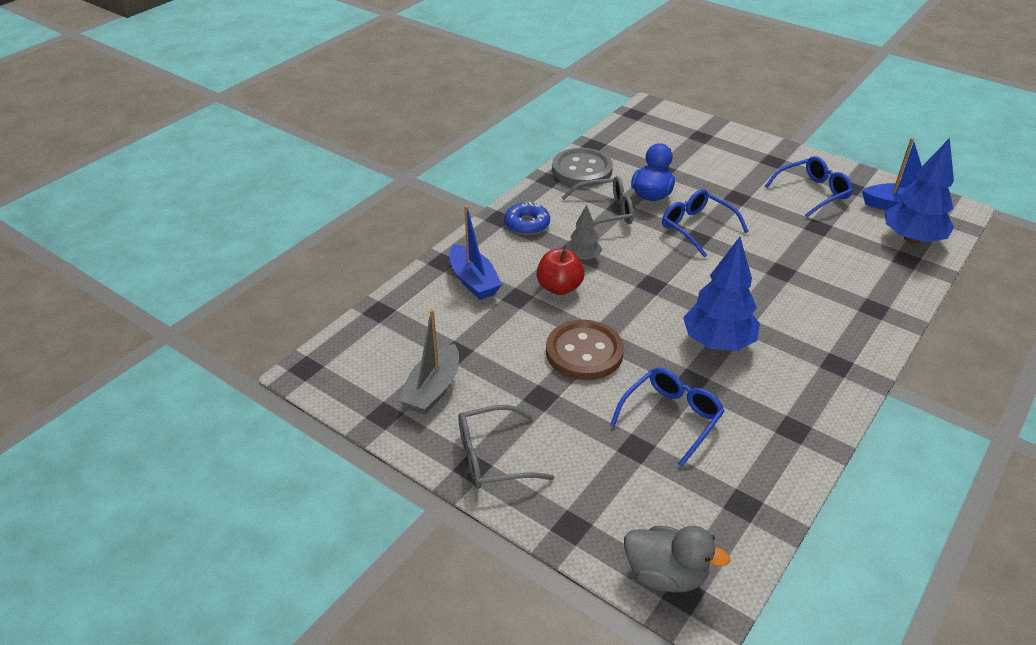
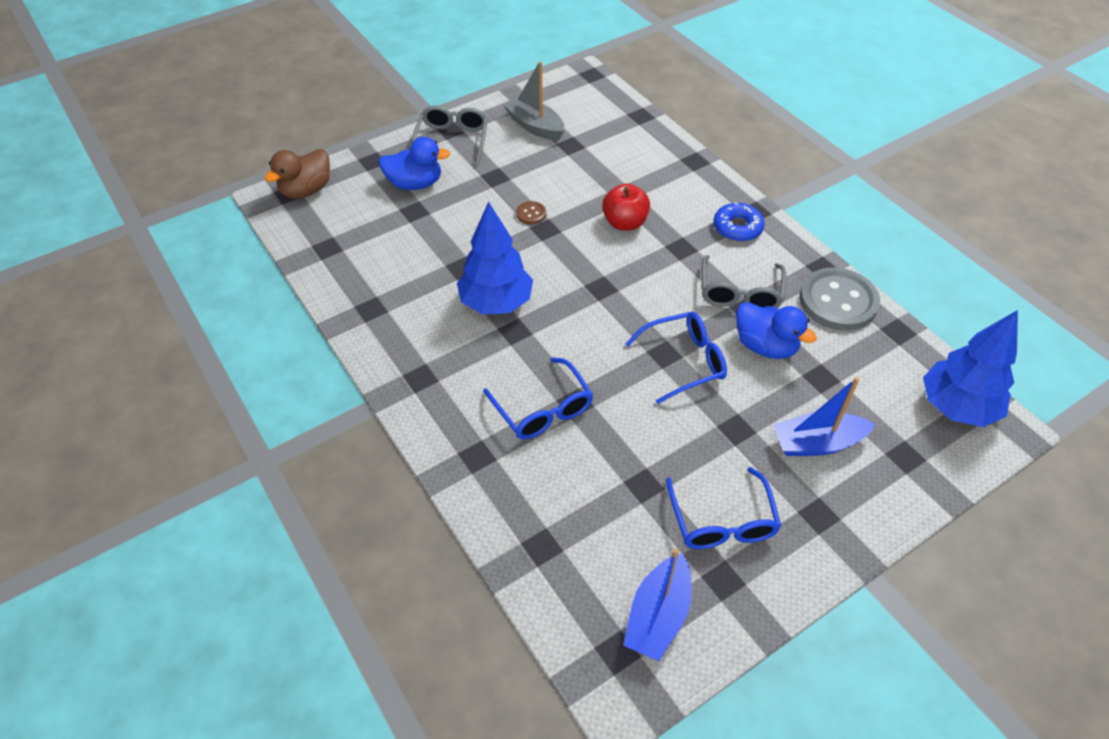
camera: 110 degrees right, 10 degrees up
blue boat [449,205,502,300] -> blue boat moved to [773,377,875,456]
brown button [546,320,624,380] -> brown button [516,201,546,224], size x0.43
grey tree [566,205,602,261] -> none
blue glasses [610,368,724,467] -> blue glasses moved to [483,357,593,439]
grey duck [624,526,730,592] -> brown duck [265,149,330,199]
blue tree [885,138,954,244] -> blue tree moved to [923,310,1018,427]
none -> blue duck [379,137,450,190]

